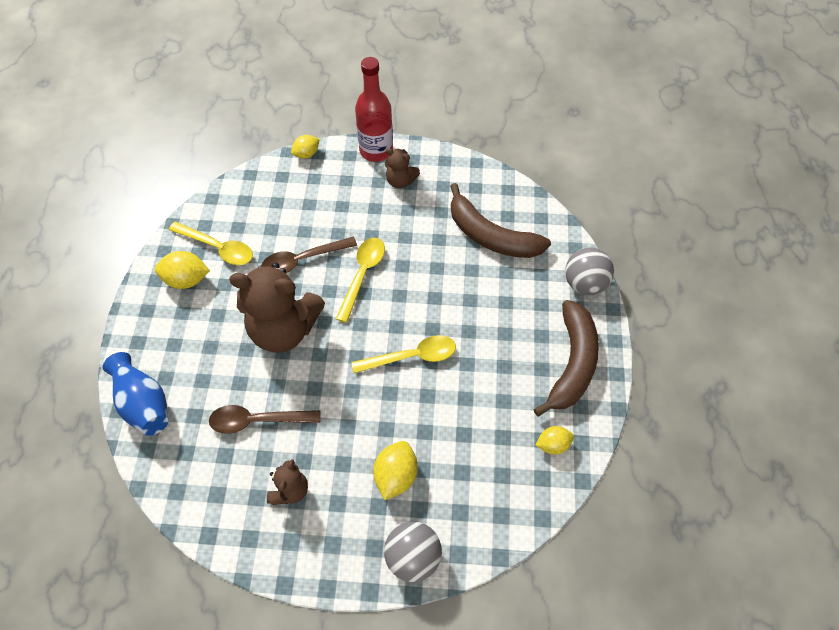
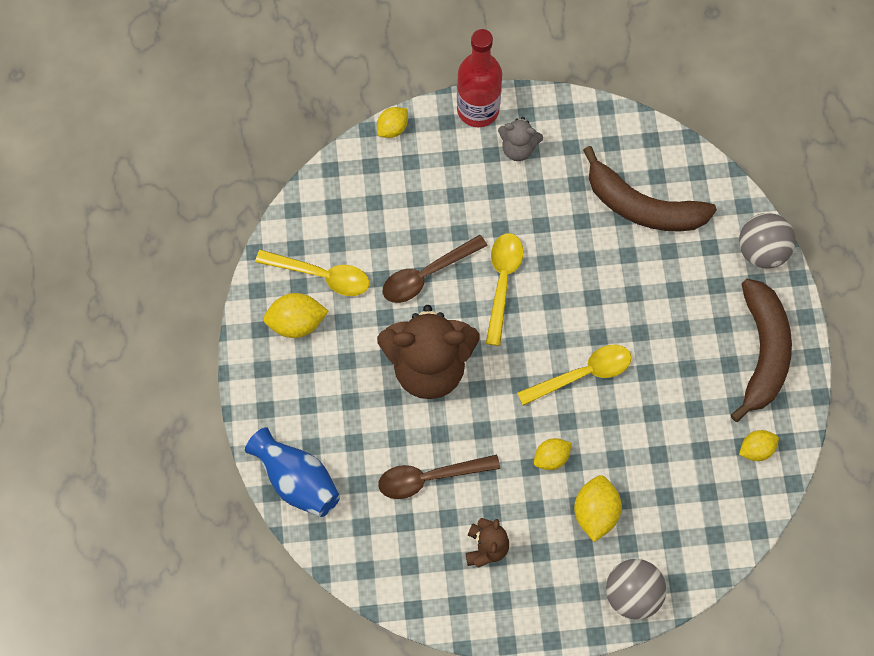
camera: 10 degrees left, 10 degrees up
brown teddy bear [385,148,420,188] -> grey teddy bear [498,117,543,161]
none -> yellow lemon [534,438,572,470]

